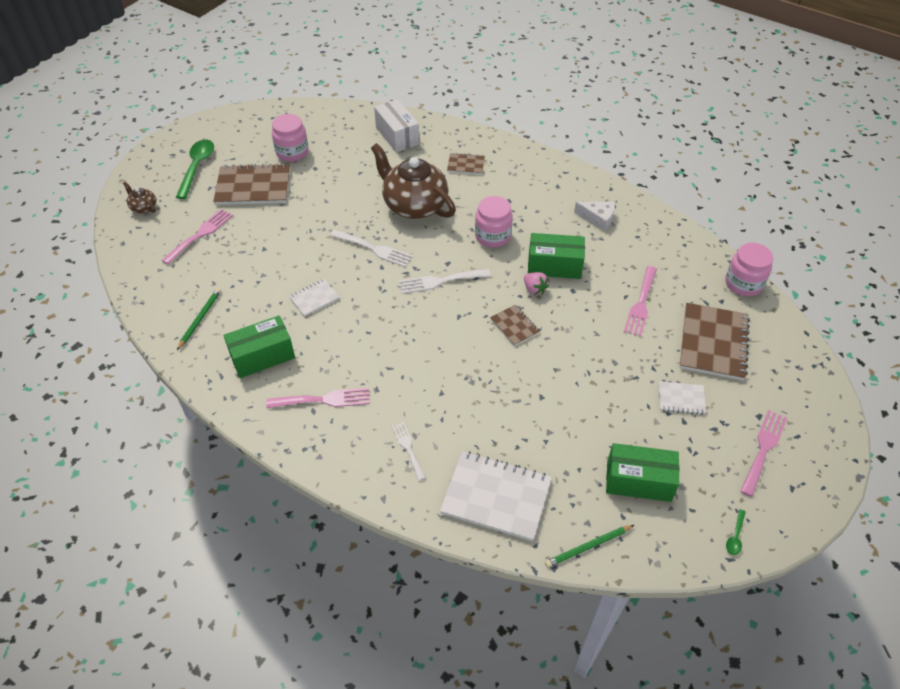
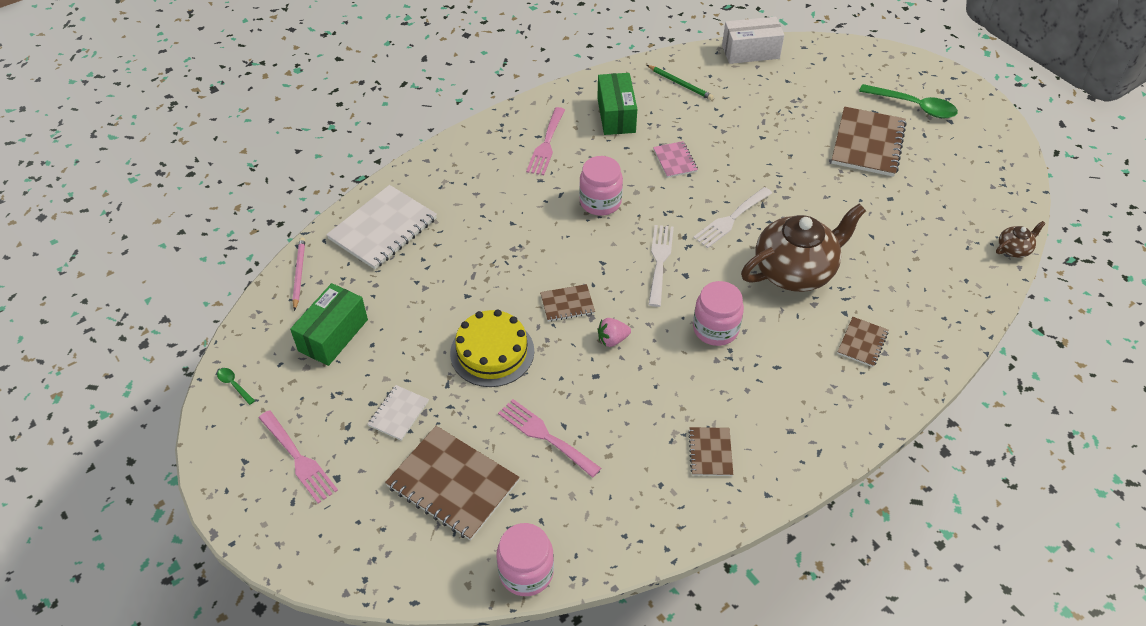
camera: 110 degrees right, 0 degrees up
brown teapot [123,182,156,214] -> brown teapot moved to [996,221,1046,258]
pink fork [161,209,233,265] -> none
pink jar [272,114,309,162] -> pink jar moved to [579,156,623,216]
white notebook [289,279,340,317] -> pink notebook [653,141,698,178]
white box [374,99,419,153] -> white box moved to [722,17,784,64]
white fork [392,421,426,481] -> none
green box [528,233,585,279] -> none
green pencil [545,525,634,567] -> pink pencil [292,237,305,311]
white cheese [574,202,615,231] -> brown notebook [688,427,733,476]
none -> yellow cake [450,309,534,387]

